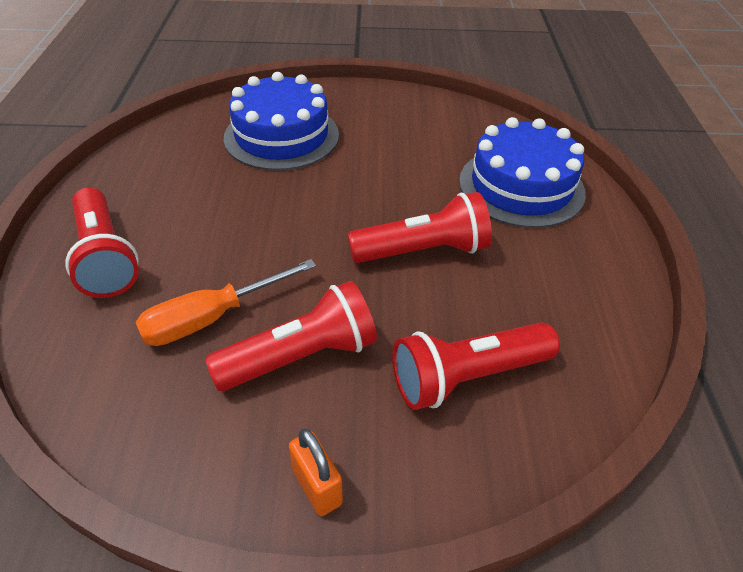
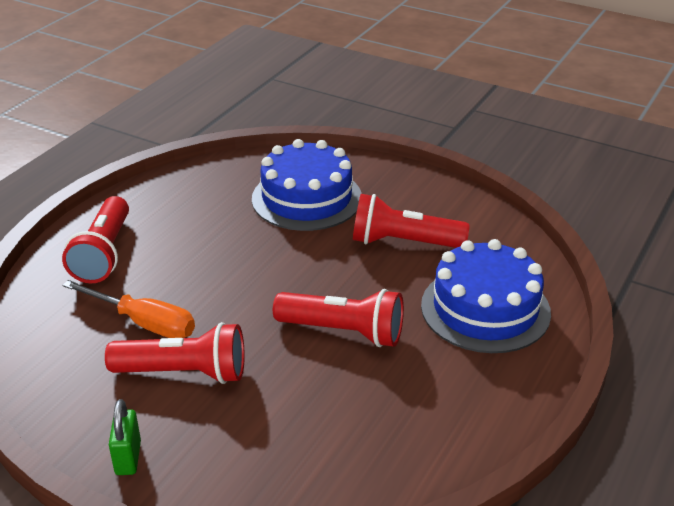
camera: 30 degrees right, 10 degrees down
orange screwdriver [135,259,316,346] -> orange screwdriver turned 150 degrees counterclockwise [62,280,195,338]
orange padlock [289,429,343,516] -> green padlock [109,399,141,475]
red flashlight [392,322,560,410] -> red flashlight moved to [353,194,470,248]

